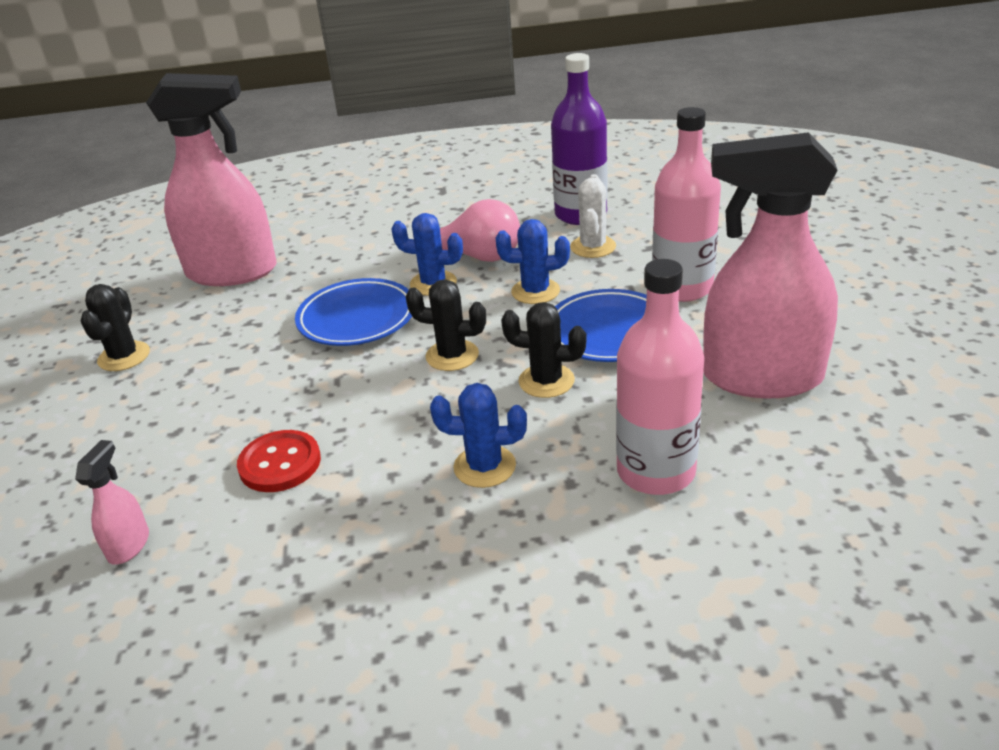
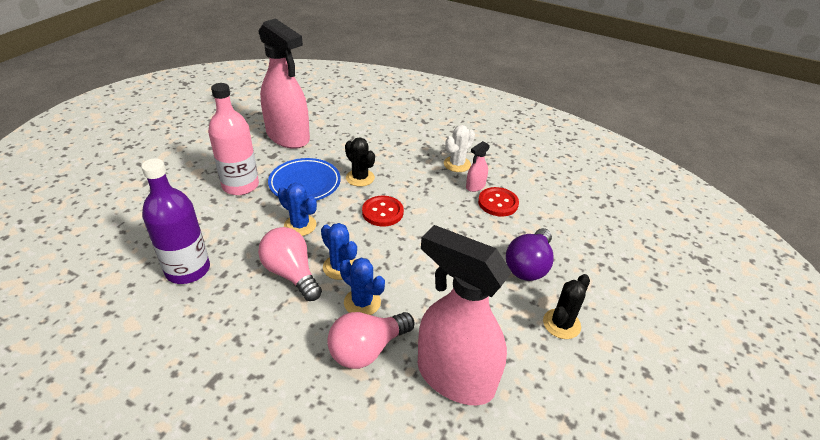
camera: 150 degrees left, 5 degrees up
pink spray bottle [75,440,149,565] -> pink spray bottle moved to [466,141,490,192]
blue plate [295,278,412,346] -> none
black cactus [406,279,486,371] -> red button [362,196,404,226]
blue cactus [430,383,527,488] -> blue cactus moved to [340,258,385,315]
white cactus [570,174,616,258] -> white cactus moved to [444,125,475,172]
pink bottle [616,259,704,495] -> none
none -> pink light bulb [327,312,414,369]
none -> purple light bulb [506,228,554,281]

